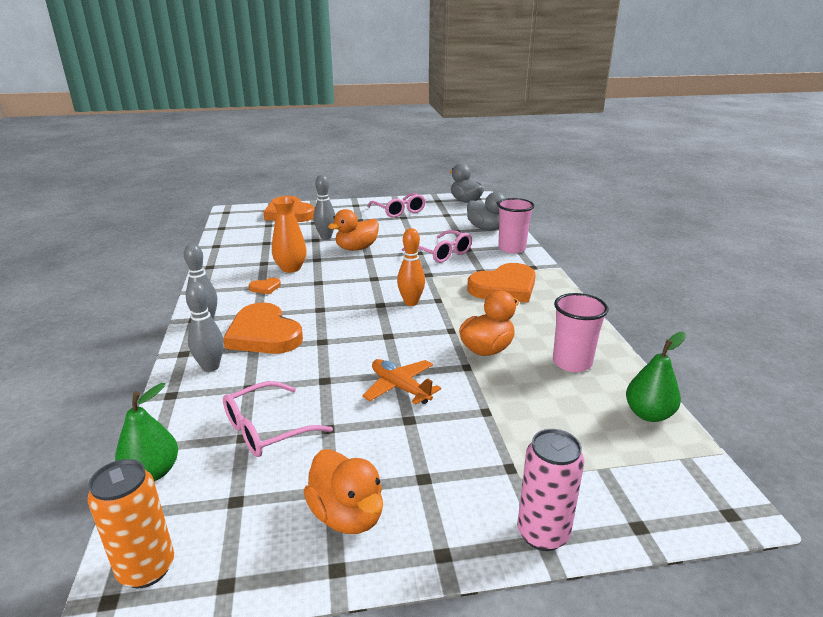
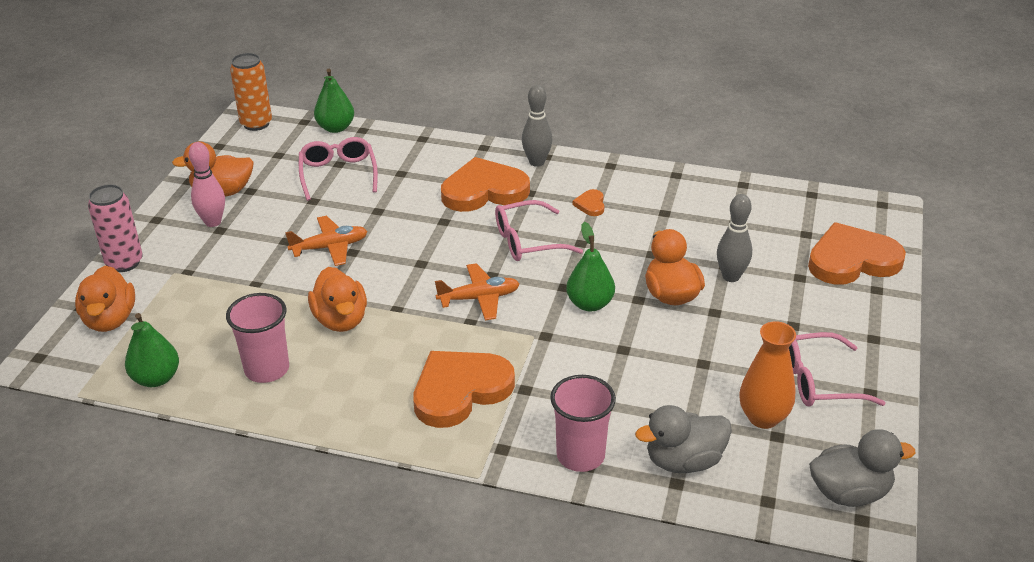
camera: 115 degrees right, 10 degrees up
grey bowling pin [186,282,224,372] -> none
orange vase [272,197,307,273] -> orange vase moved to [739,322,796,429]
orange bowling pin [397,228,425,306] -> orange plane [435,263,520,320]
pink glasses [402,230,472,263] -> pink glasses moved to [495,200,583,261]
orange heart [467,263,536,303] -> orange heart turned 60 degrees clockwise [413,351,515,428]
none -> orange duck [75,266,135,332]
none -> pink bowling pin [189,142,225,227]
none -> green pear [566,222,615,311]

